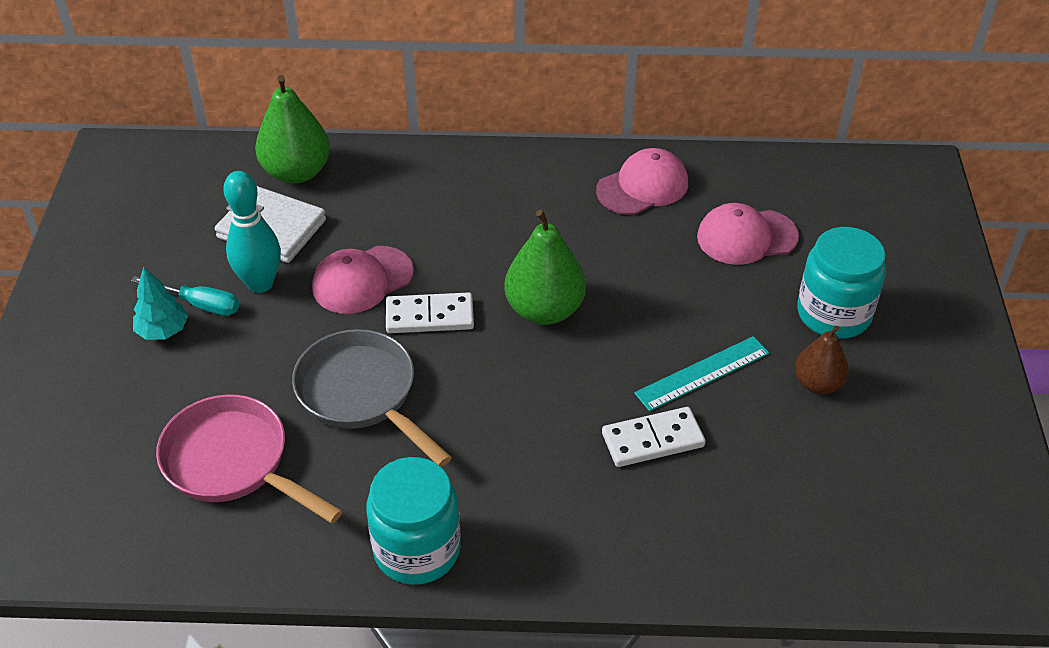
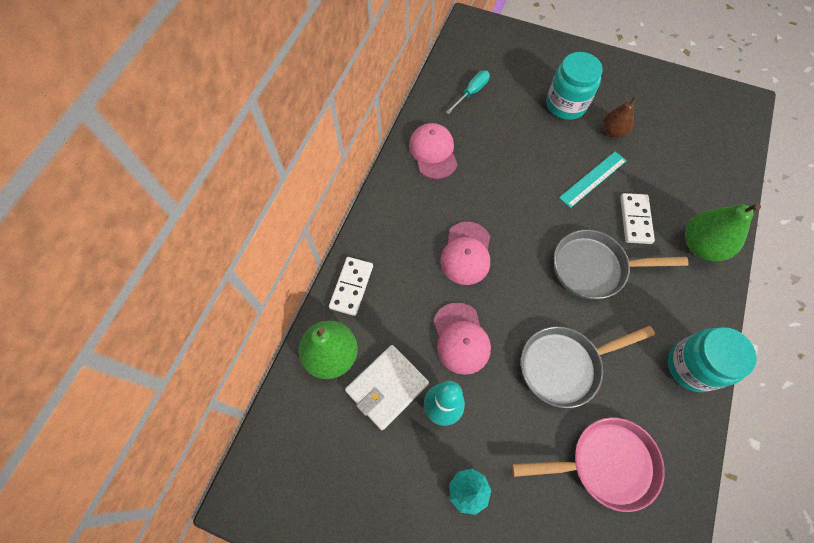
camera: 70 degrees left, 20 degrees up
turquoise screwdriver [131,276,239,316] -> turquoise screwdriver moved to [446,70,490,114]
pink pan [156,394,343,524] -> pink pan turned 150 degrees counterclockwise [512,417,665,512]
white domino [386,292,474,333] -> white domino moved to [329,257,373,316]
green pear [504,210,586,325] -> green pear moved to [685,204,761,261]
turquoise ruler [634,336,769,411] -> turquoise ruler turned 60 degrees clockwise [559,151,627,208]
pink cap [697,203,799,265] -> pink cap moved to [440,222,490,285]
none -> grey pan [554,230,689,299]

